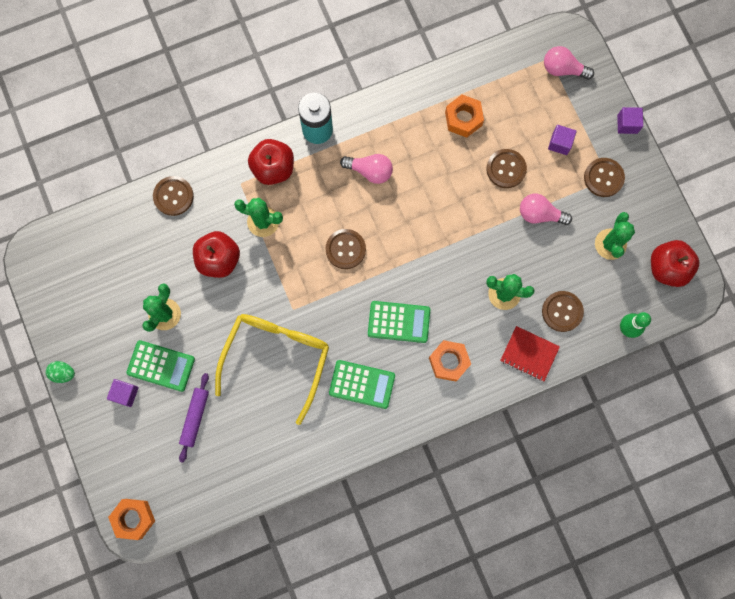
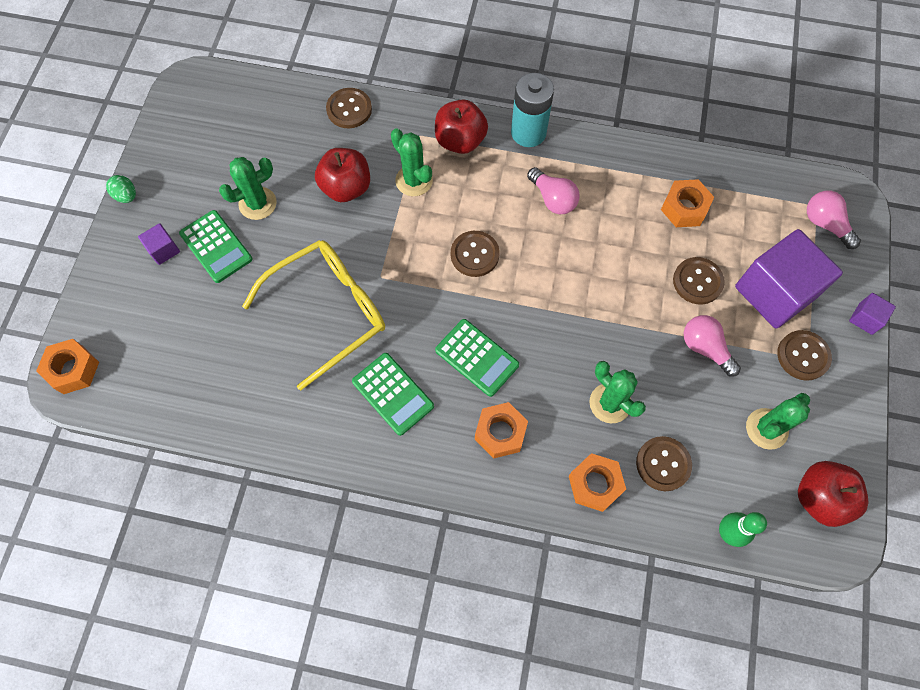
camera: 35 degrees right, 10 degrees down
purple rolling pin [179,373,209,463] -> none
red notebook [500,326,560,381] -> orange nut [569,453,626,512]
purple cube [548,125,577,155] -> purple cube [735,229,843,329], size x2.32

